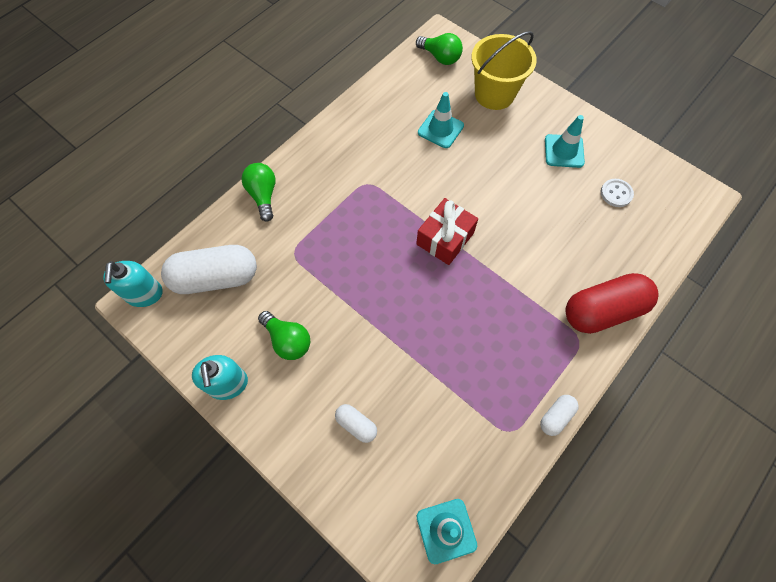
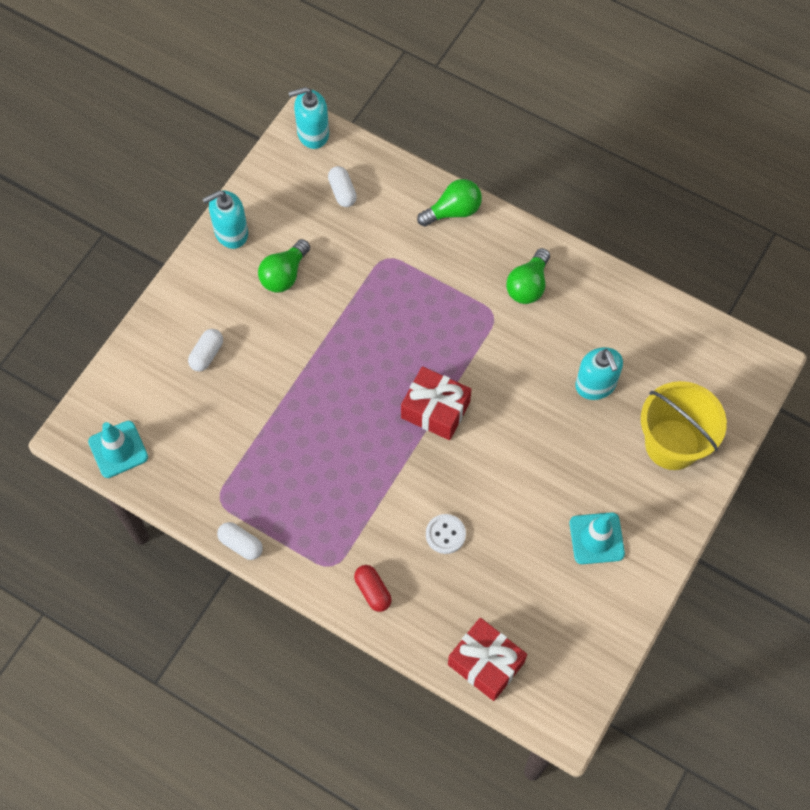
camera: 80 degrees right, 0 degrees up
white capsule [161,245,257,294] -> white capsule [328,166,357,207], size x0.47
green light bulb [416,33,463,65] -> green light bulb moved to [506,248,550,304]
turquoise traffic cone [418,92,464,148] -> turquoise soap dispenser [575,347,623,400]
red capsule [565,273,659,334] -> red capsule [354,565,392,612], size x0.47
white button [601,179,634,207] -> white button moved to [426,514,466,554]
none -> red gift [448,618,527,701]

